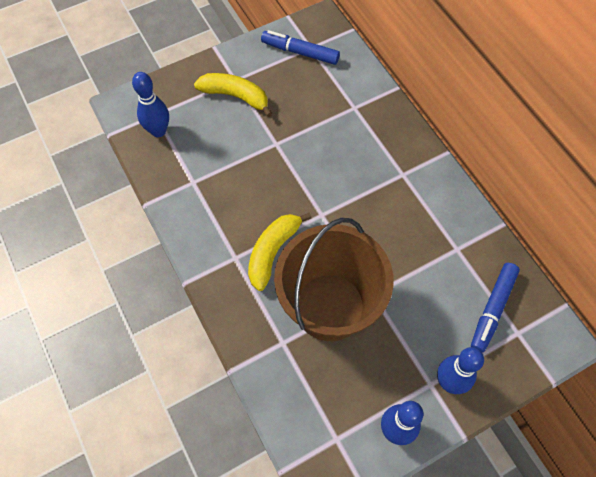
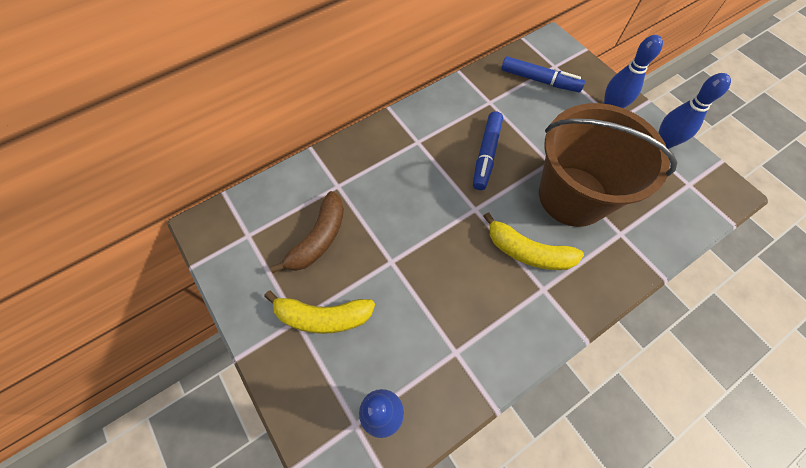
camera: 95 degrees left, 0 degrees up
yellow banana [194,73,272,117] -> yellow banana turned 105 degrees counterclockwise [264,291,375,334]
blue marker [261,30,340,65] -> blue marker moved to [473,111,503,190]
none -> brown banana [270,191,344,273]

